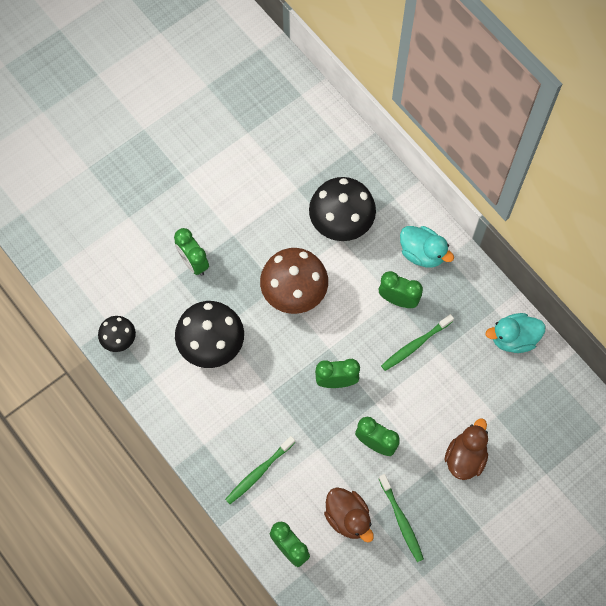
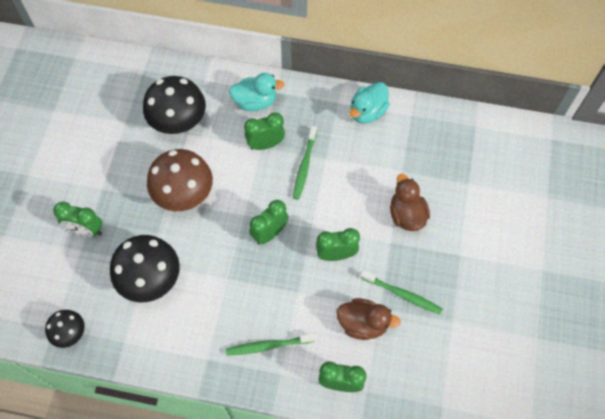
camera: 40 degrees left, 5 degrees down
green toothbrush [225,436,295,504] -> green toothbrush turned 75 degrees clockwise [226,333,315,356]

